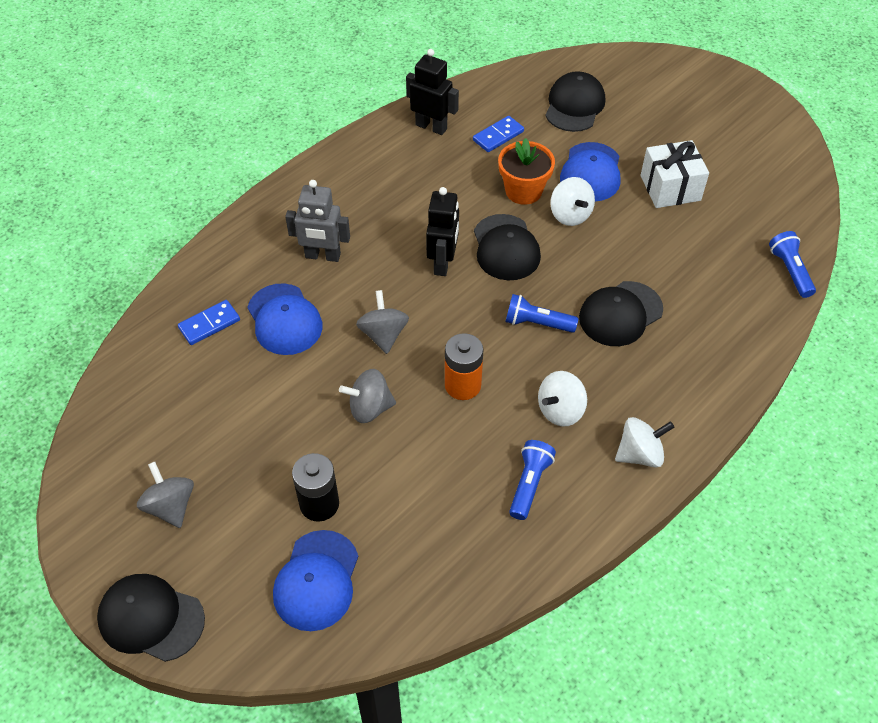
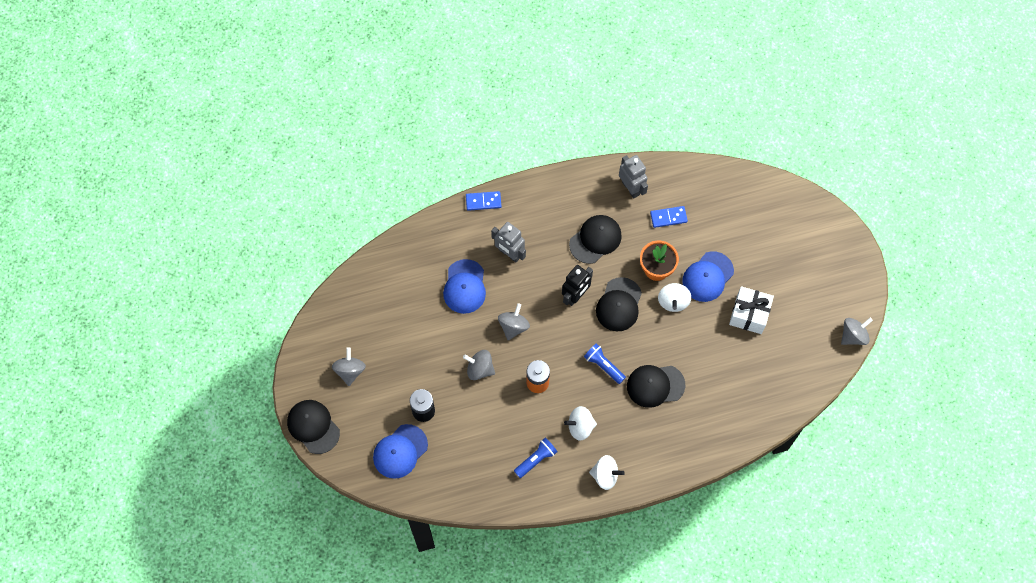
camera: 30 degrees right, 15 degrees up
blue domino [178,300,240,345] -> blue domino moved to [466,191,502,211]
black robot [406,49,459,135] -> grey robot [619,155,648,199]
black cap [546,71,605,132] -> black cap moved to [569,215,622,264]
blue flashlight [769,231,816,298] -> none
none -> grey spinning top [841,318,873,345]

